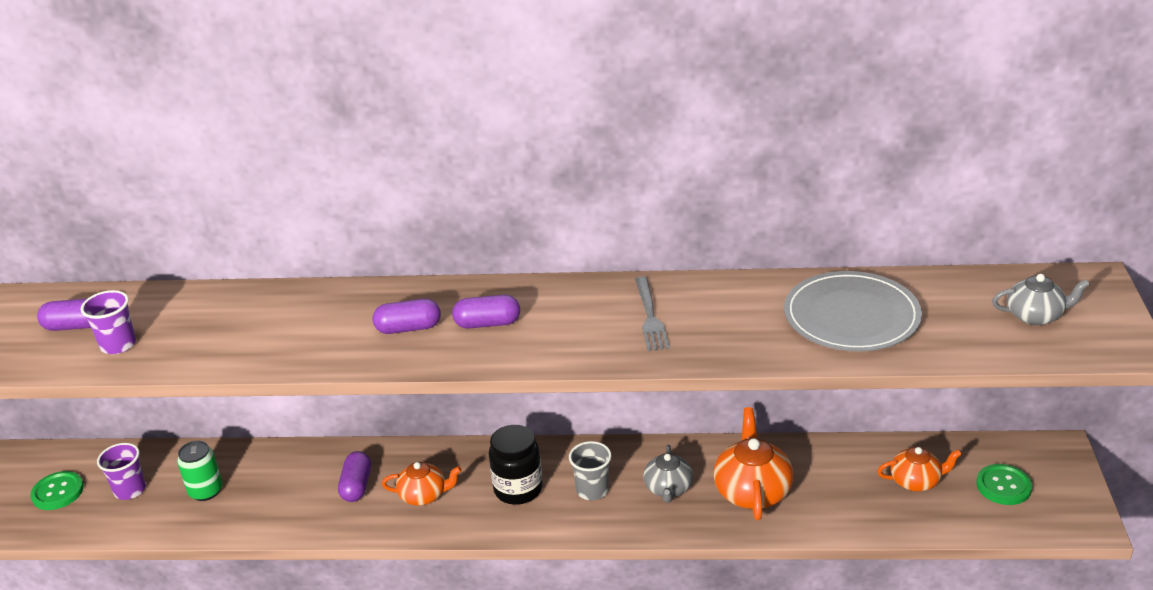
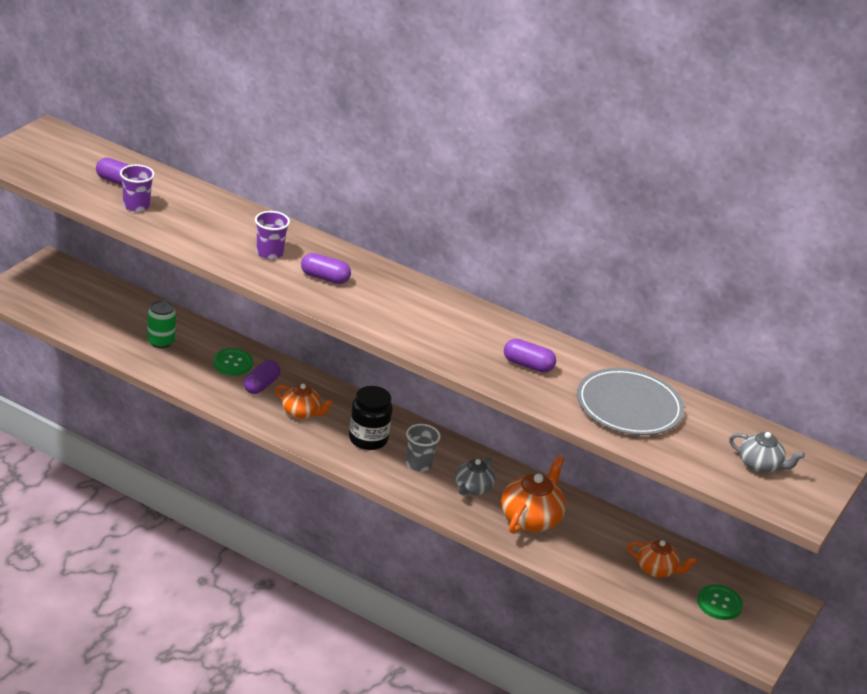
camera: 20 degrees right, 0 degrees up
green button [30,471,84,510] -> green button moved to [213,348,253,375]
purple cup [97,443,146,500] -> purple cup moved to [255,211,290,259]
purple capsule [452,295,520,329] -> purple capsule moved to [504,339,556,373]
grey fork [635,277,670,351] -> none

